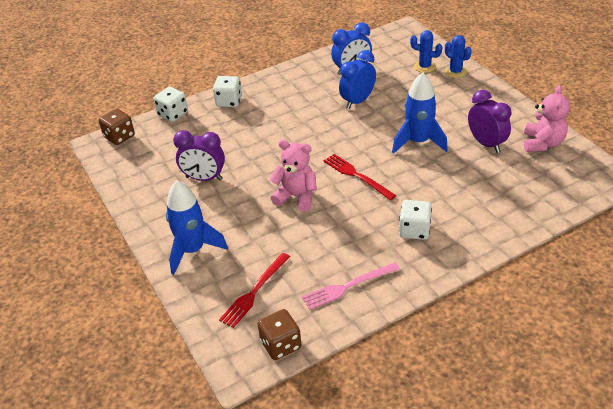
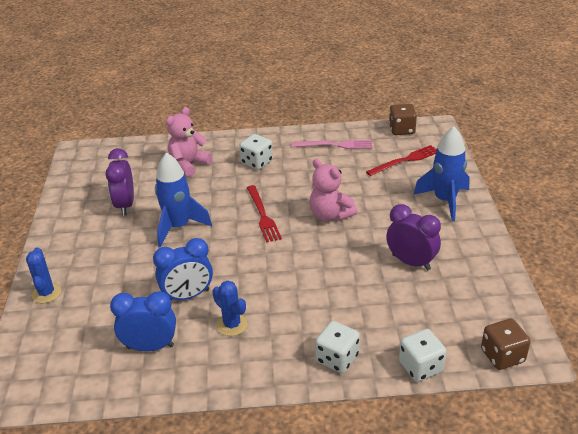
camera: 155 degrees left, 5 degrees down
blue cactus [410,30,442,73] -> blue cactus moved to [212,281,247,336]
pink teddy bear [524,85,570,152] -> pink teddy bear moved to [166,107,212,177]

